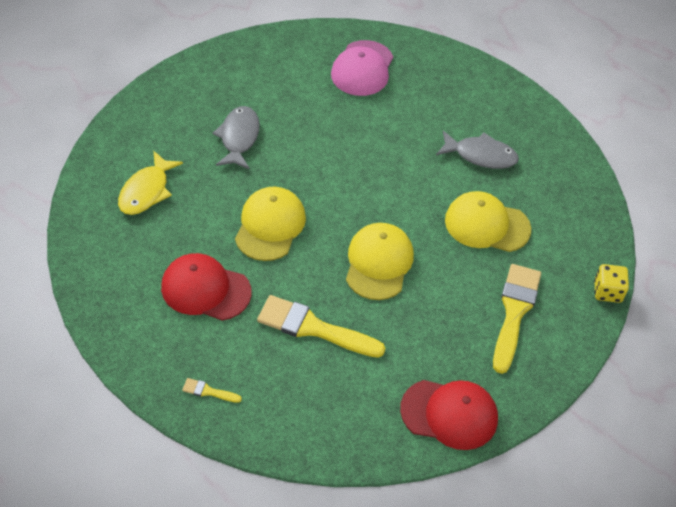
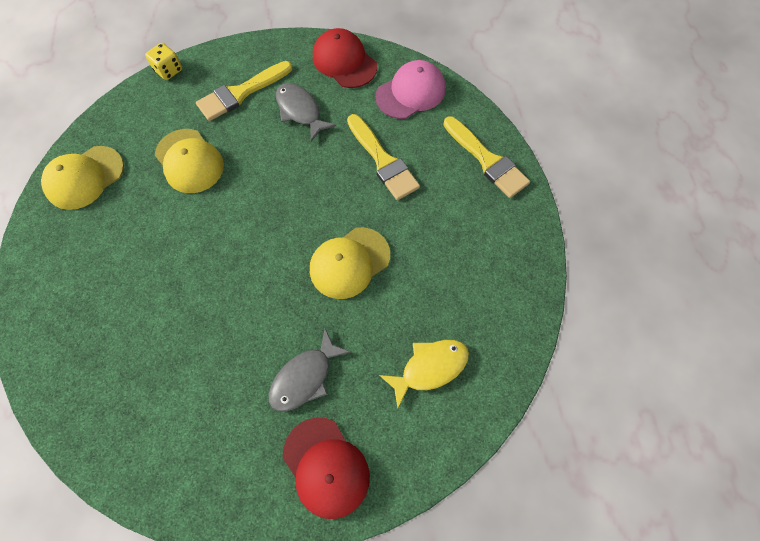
camera: 140 degrees left, 15 degrees up
red cap [161,253,252,321] -> red cap moved to [283,417,370,519]
yellow brush [182,378,242,403] -> yellow brush [443,116,530,198], size x2.29
pink cap [331,40,393,96] -> pink cap moved to [376,60,445,119]
yellow cap [346,223,414,300] -> yellow cap moved to [41,146,124,210]
grey fish [436,131,519,169] -> grey fish moved to [276,83,336,142]

